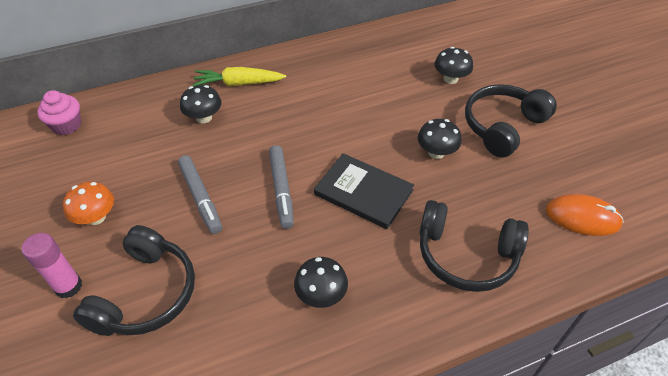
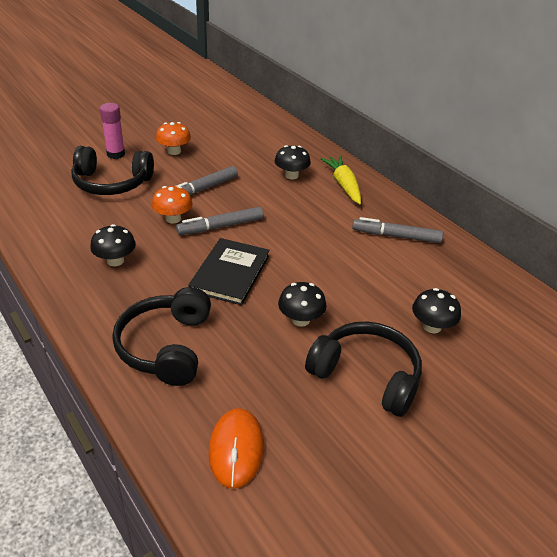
camera: 75 degrees right, 10 degrees down
pink cupcake [37,90,81,135] -> none
none -> orange mushroom [152,186,193,223]
none -> grey marker [352,217,443,243]

